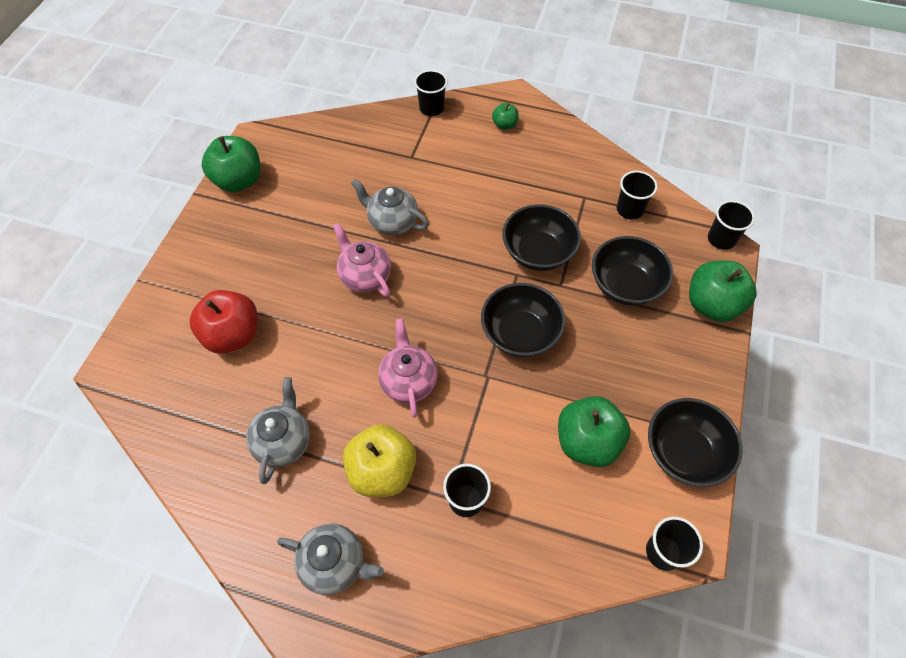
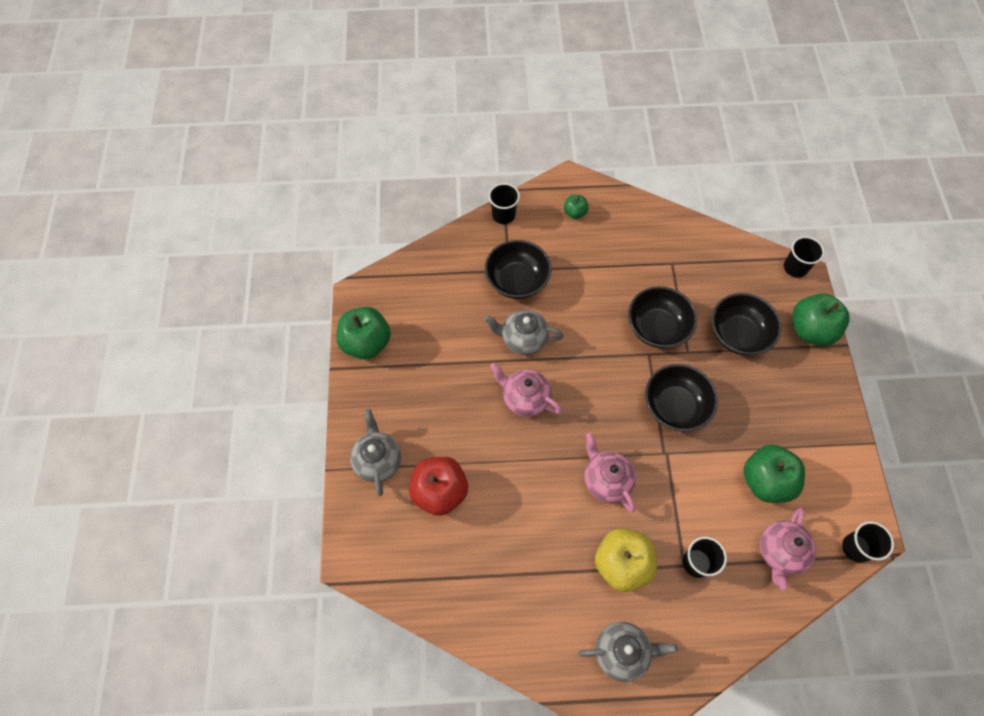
camera: 20 degrees left, 5 degrees up
grey teapot [246,377,310,484] -> grey teapot moved to [350,409,401,496]
black cup [616,171,658,220] -> none
black bowl [648,398,743,487] -> black bowl moved to [485,240,551,299]
none -> pink teapot [760,508,816,590]

